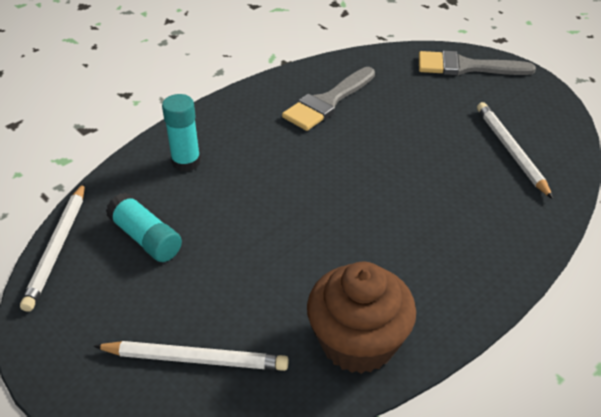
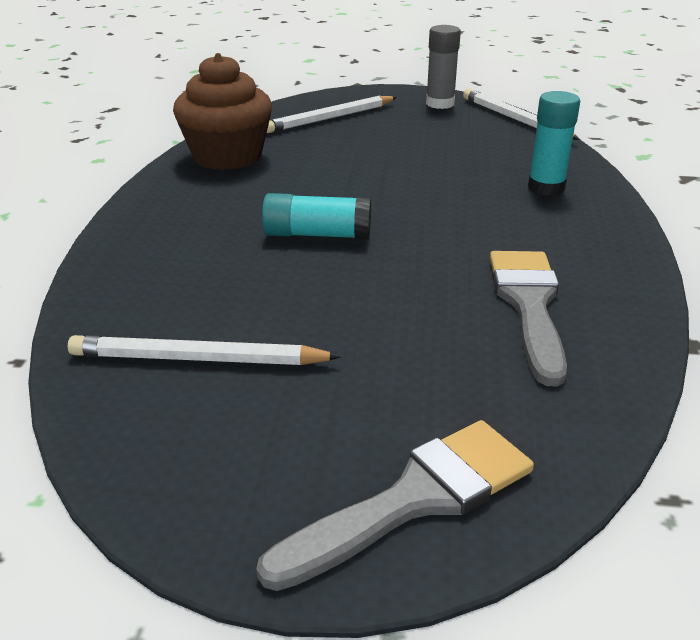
camera: 140 degrees right, 10 degrees down
turquoise glue stick [106,193,182,262] -> turquoise glue stick moved to [262,193,371,239]
white pencil [477,102,553,199] -> white pencil turned 150 degrees clockwise [68,335,342,365]
none -> grey glue stick [426,25,461,109]

